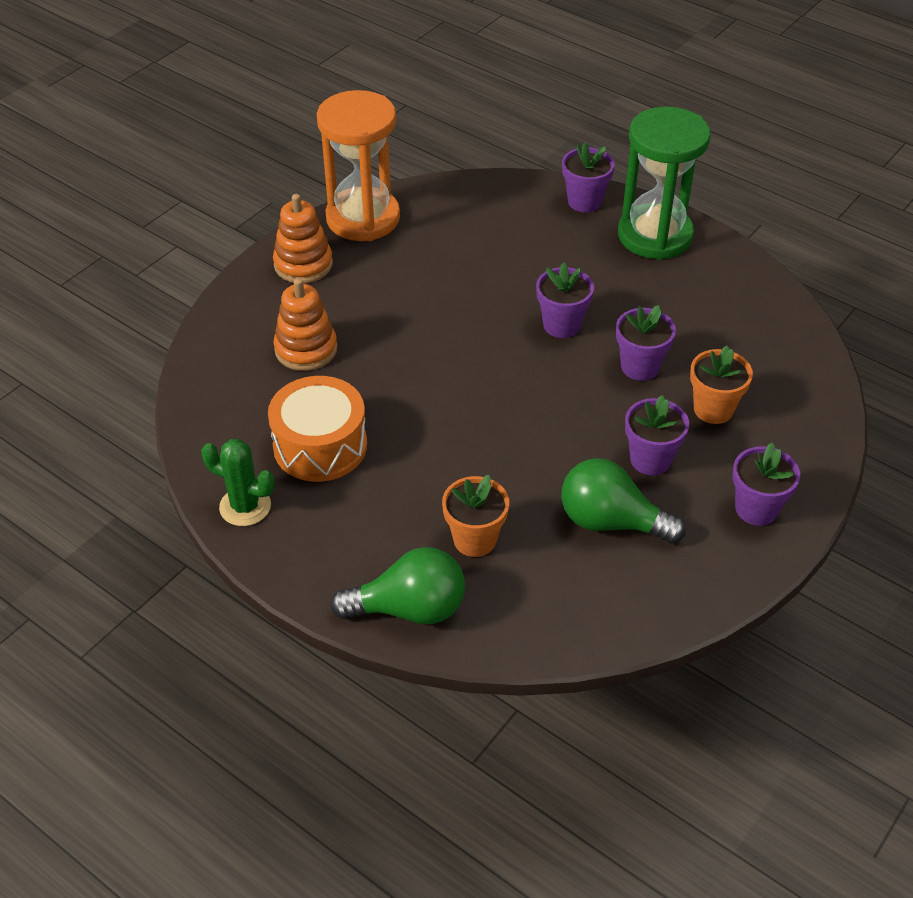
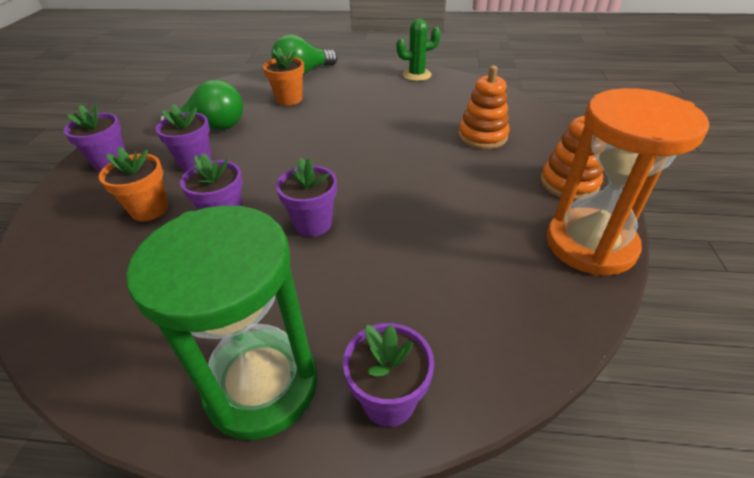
camera: 150 degrees right, 5 degrees down
orange drum [268,376,367,482] -> none

